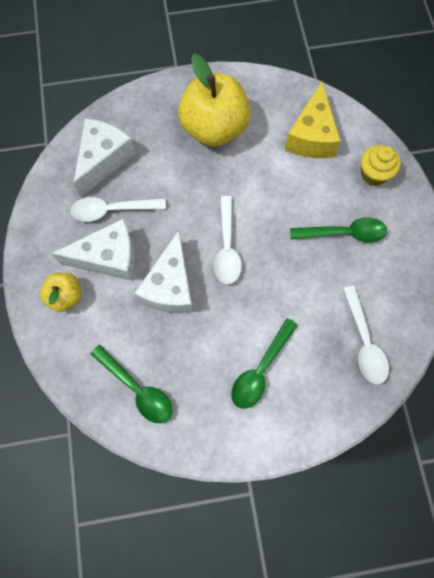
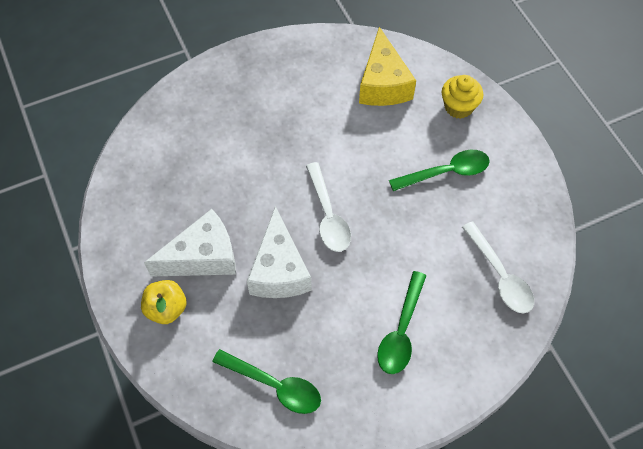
camera: 15 degrees left, 10 degrees down
white spoon [70,197,166,222] -> none
white cheese [73,119,136,197] -> none
yellow apple [178,54,251,147] -> none

